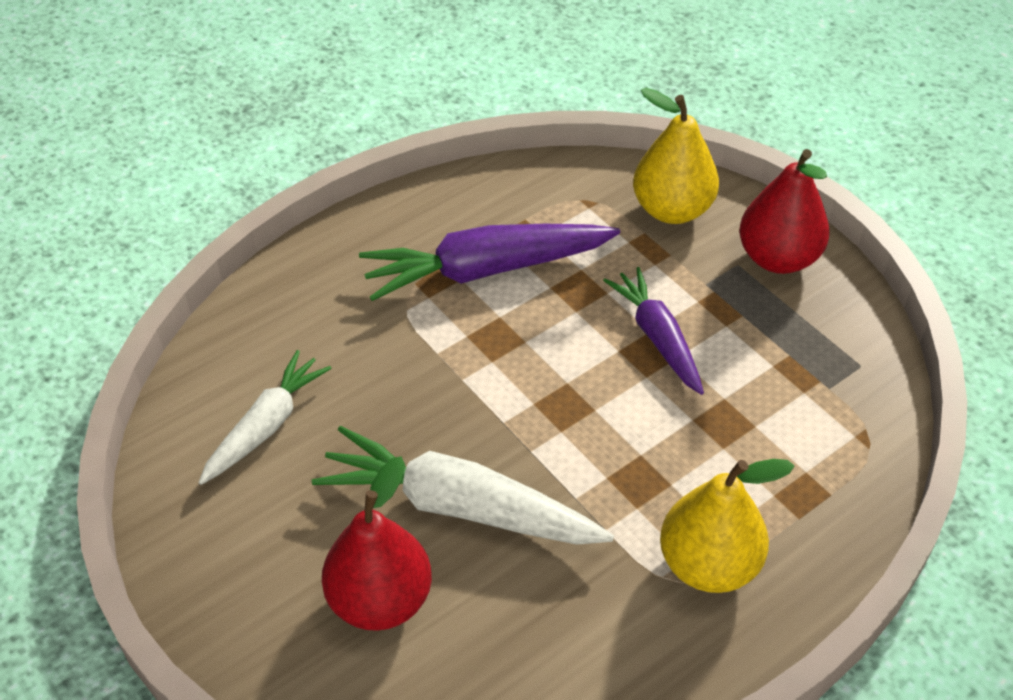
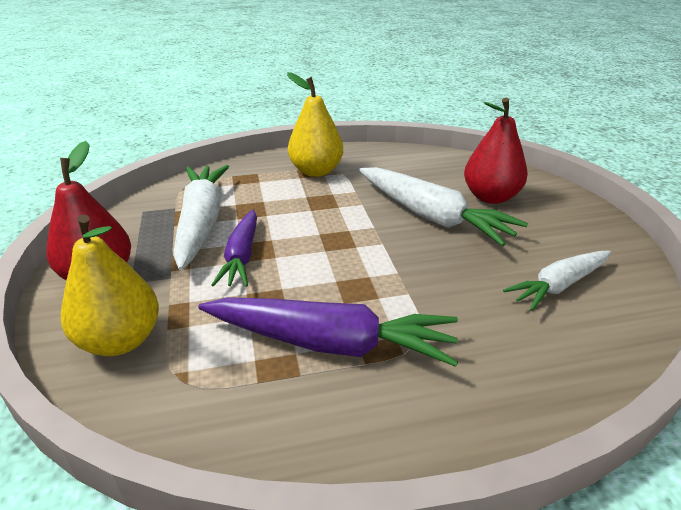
camera: 155 degrees left, 15 degrees down
none -> white carrot [173,165,229,270]

